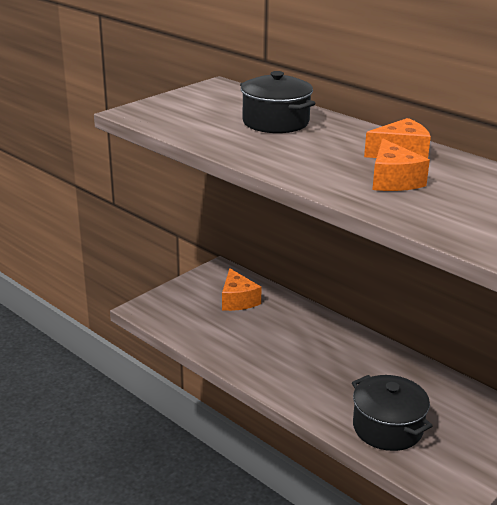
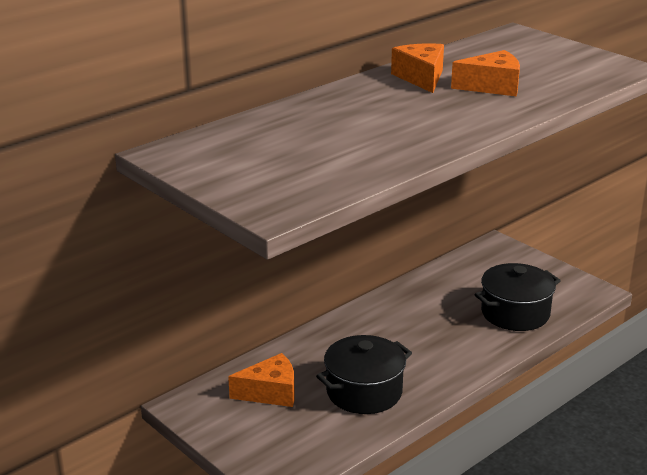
camera: 85 degrees left, 0 degrees up
black pot [240,71,315,133] -> black pot moved to [316,335,412,414]

